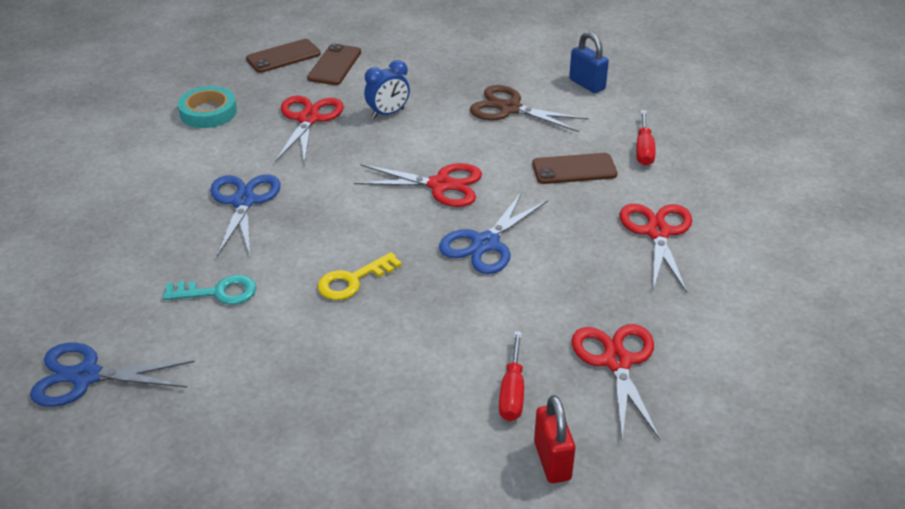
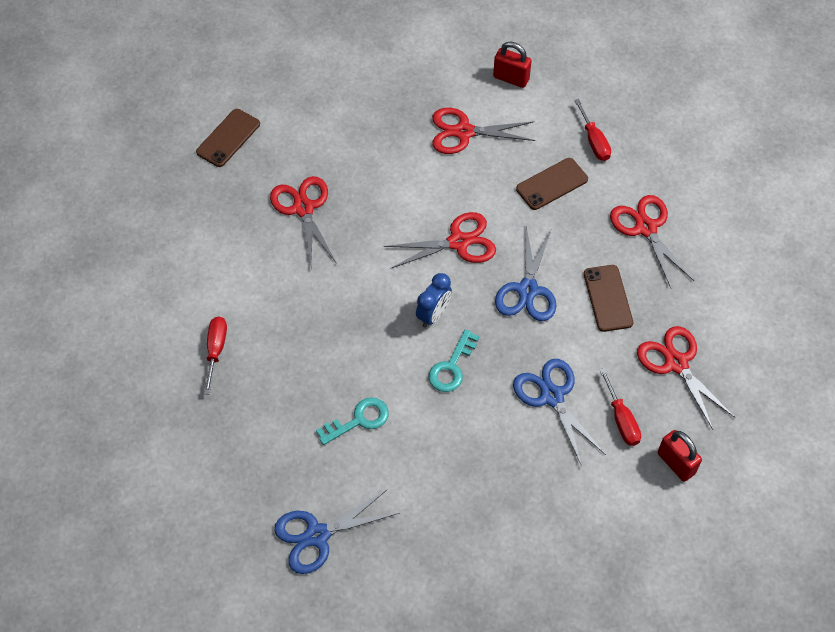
camera: 25 degrees left, 20 degrees up
turquoise tape [178,86,237,128] -> none
blue scissors [210,174,281,257] -> blue scissors moved to [513,359,606,466]
brown phone [307,44,361,85] -> brown phone moved to [584,265,633,332]
yellow key [318,252,402,300] -> turquoise key [428,329,479,392]
blue clock [364,60,410,119] -> blue clock moved to [416,273,452,327]
brown scissors [470,85,588,132] -> red scissors [432,108,535,154]
blue padlock [569,32,609,93] -> red padlock [493,42,532,88]
none -> red screwdriver [204,316,227,394]

